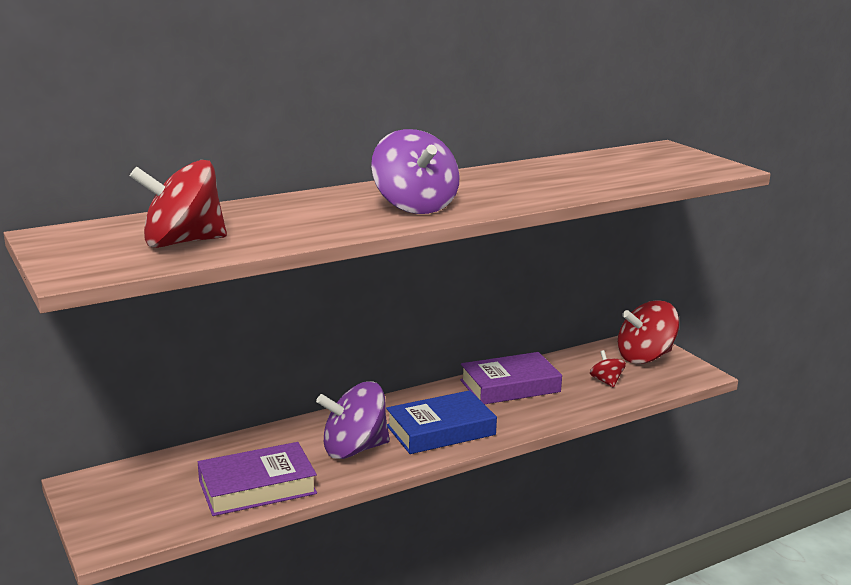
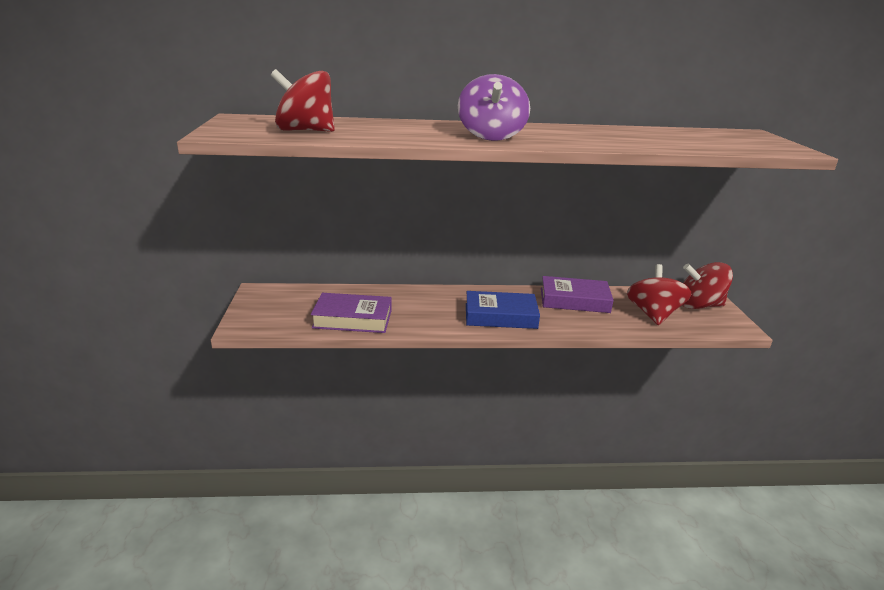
camera: 25 degrees right, 5 degrees up
purple spinning top [316,382,390,459] -> none
red spinning top [590,350,626,388] -> red spinning top [627,264,691,325], size x2.02

